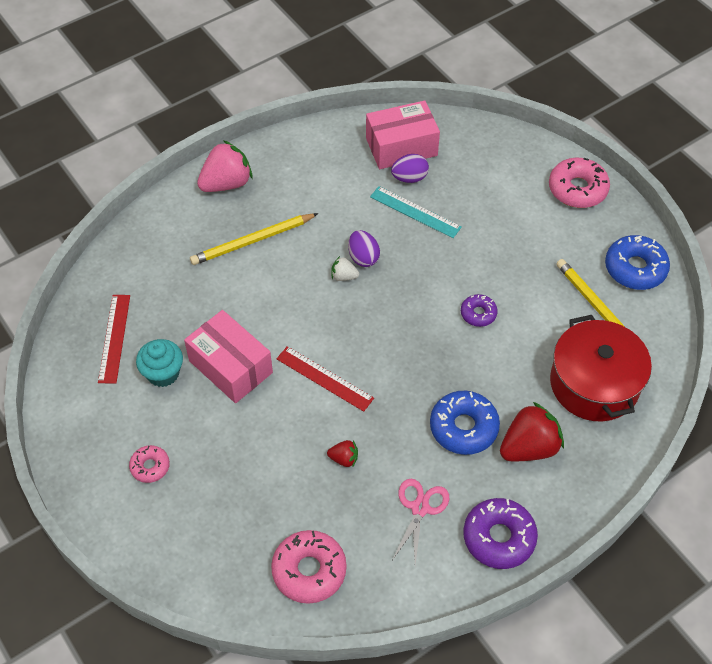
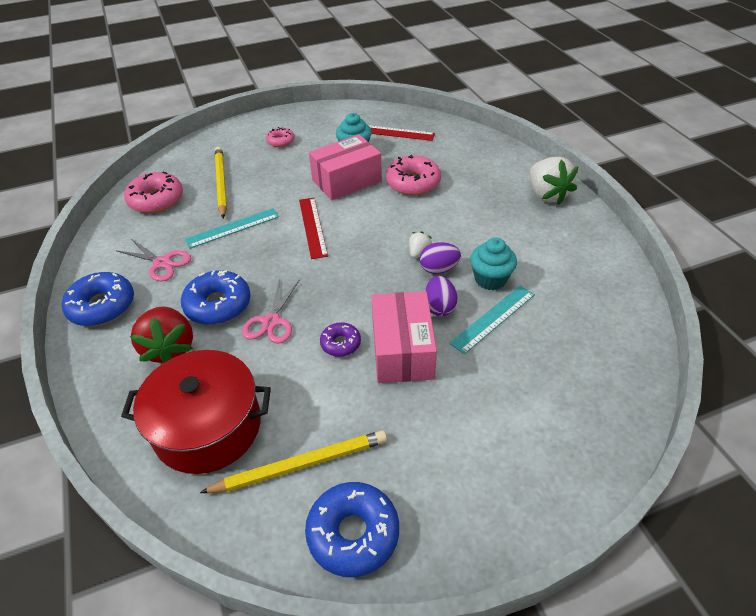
camera: 105 degrees right, 10 degrees down
yellow pencil [190,213,318,265] -> yellow pencil moved to [215,147,227,218]
pink strawberry [197,140,253,192] -> white strawberry [530,157,578,204]
red ruler [276,346,374,412] -> red ruler turned 60 degrees counterclockwise [299,198,328,259]
red strawberry [327,440,358,467] -> turquoise ruler [185,208,279,249]
pink box [366,100,440,169] -> pink box moved to [372,291,437,383]
purple egg [391,154,429,183] -> purple egg moved to [424,276,457,316]
purple donut [463,498,538,569] -> blue donut [62,272,134,326]
pink donut [549,158,610,208] -> pink donut moved to [386,155,441,195]
none -> pink scissors [242,281,299,343]
none -> turquoise cupcake [470,238,517,290]

